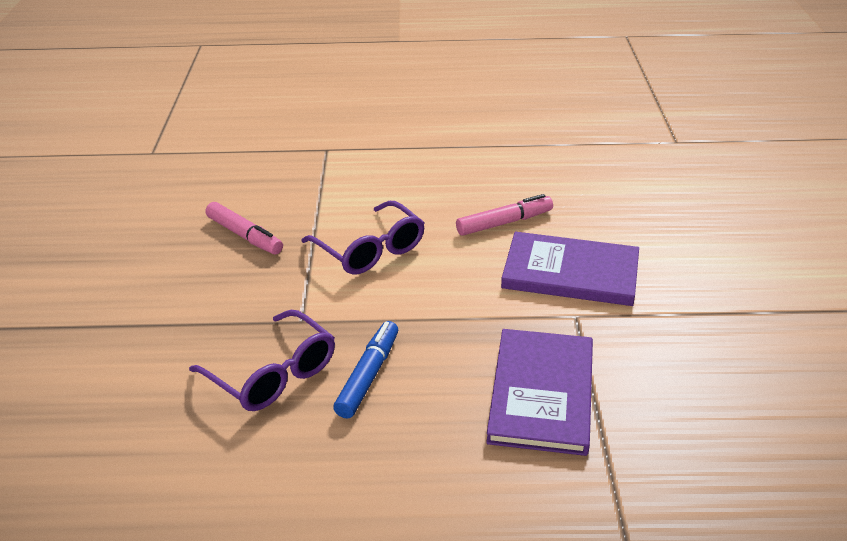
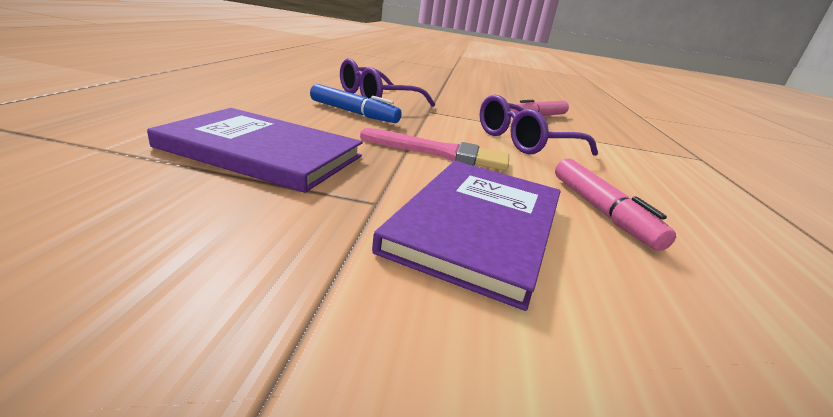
camera: 95 degrees right, 10 degrees down
none -> pink brush [360,128,509,171]

